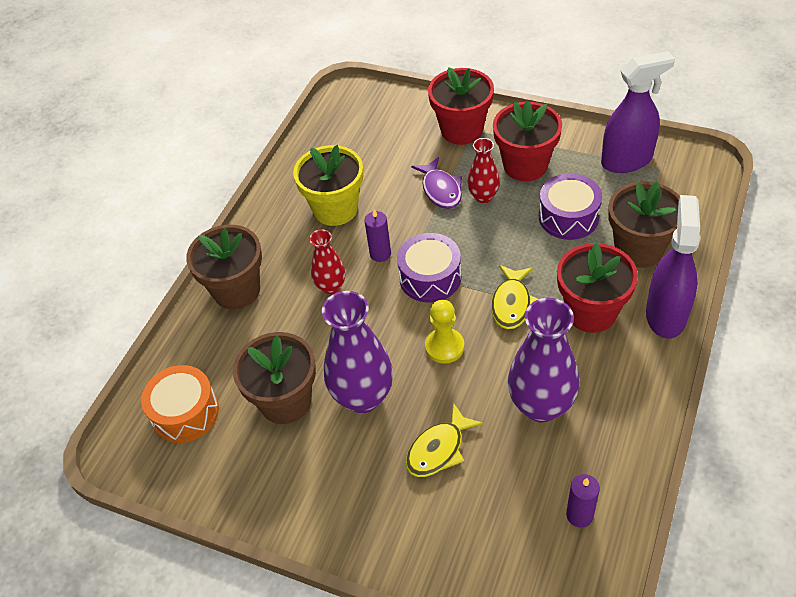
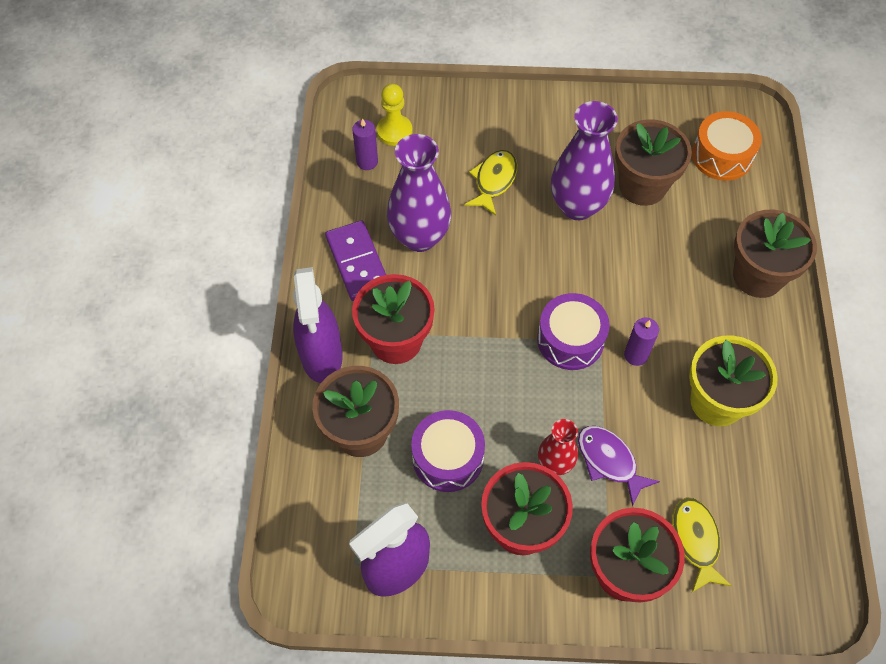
camera: 155 degrees right, 10 degrees up
red vase [309,229,345,294] -> none
yellow pawn [425,299,464,364] -> yellow pawn moved to [377,84,412,146]
yellow fish [491,265,538,329] -> yellow fish moved to [672,497,732,592]
none -> purple domino [325,220,386,301]

